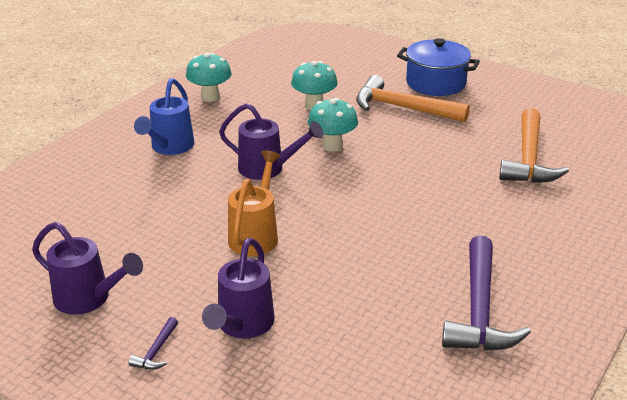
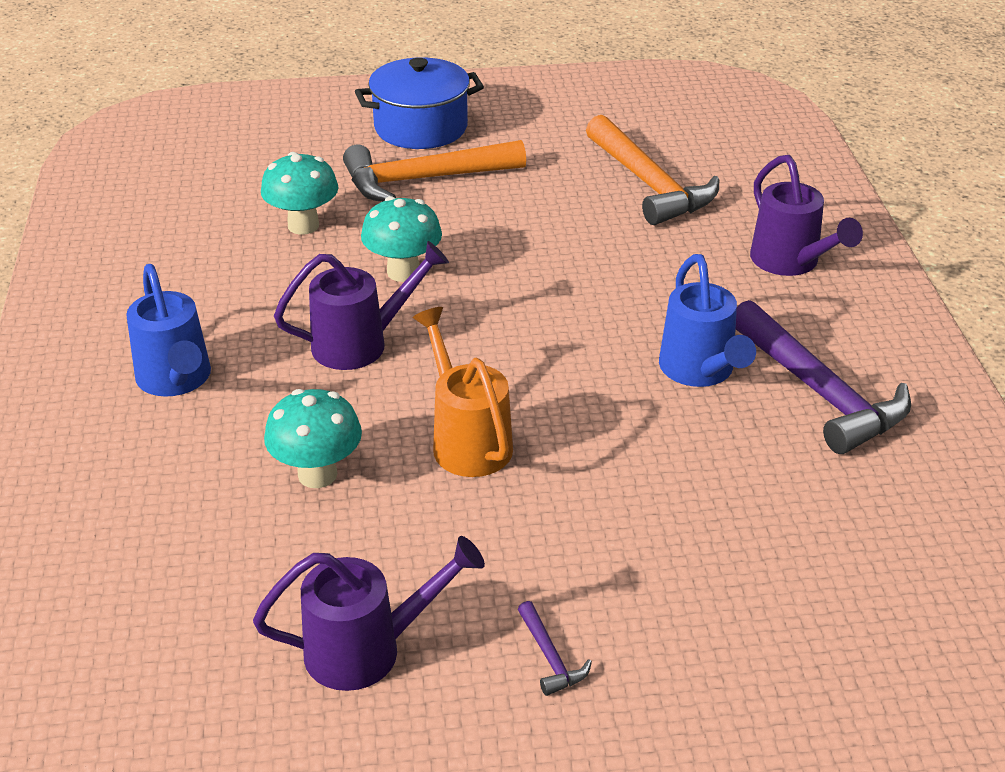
camera: 40 degrees left, 5 degrees up
turquoise mushroom [186,53,232,102] -> turquoise mushroom moved to [264,389,362,488]
purple watering can [202,238,275,339] -> purple watering can moved to [750,155,863,276]
none -> blue watering can [659,254,756,387]

